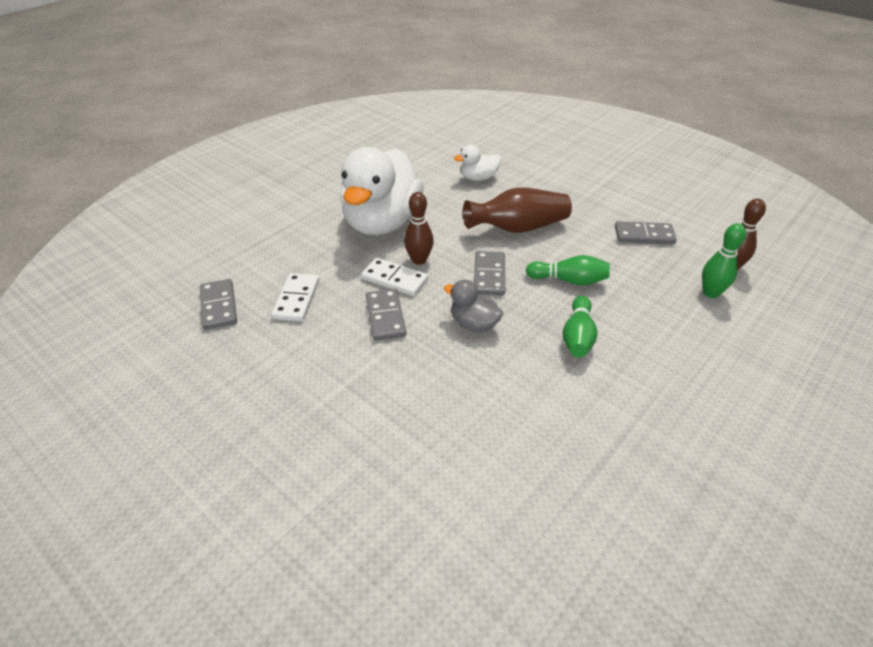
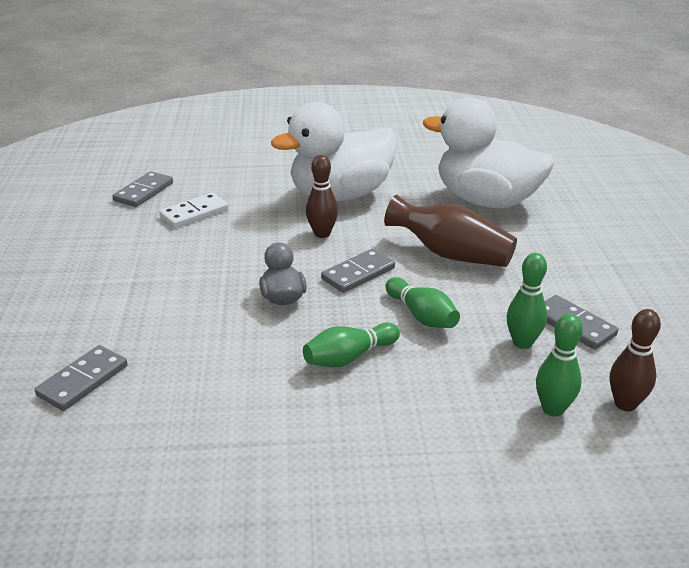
camera: 45 degrees right, 10 degrees down
white domino [361,258,428,296] -> none
grey domino [366,289,406,341] -> grey domino moved to [35,345,128,411]
white duck [454,145,501,181] -> white duck [423,97,554,208], size x2.25
none -> green bowling pin [507,253,547,349]

